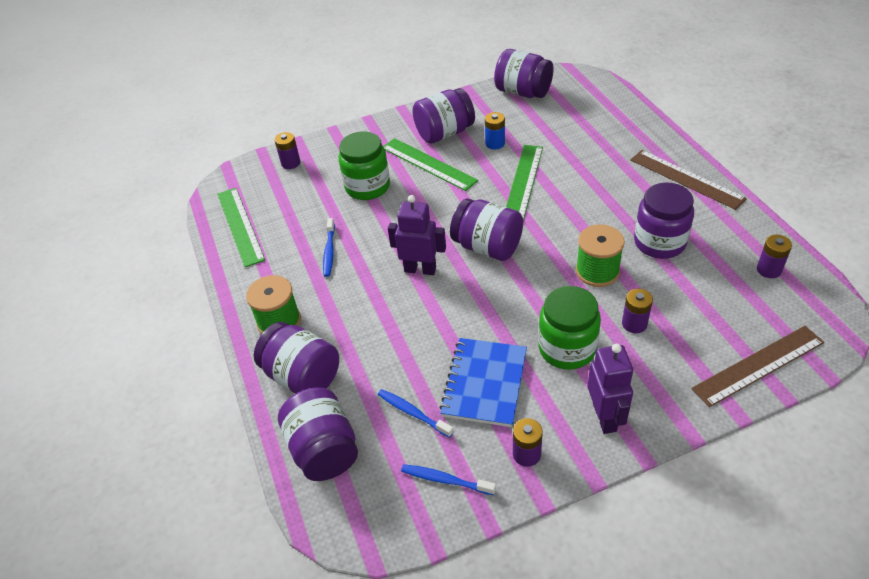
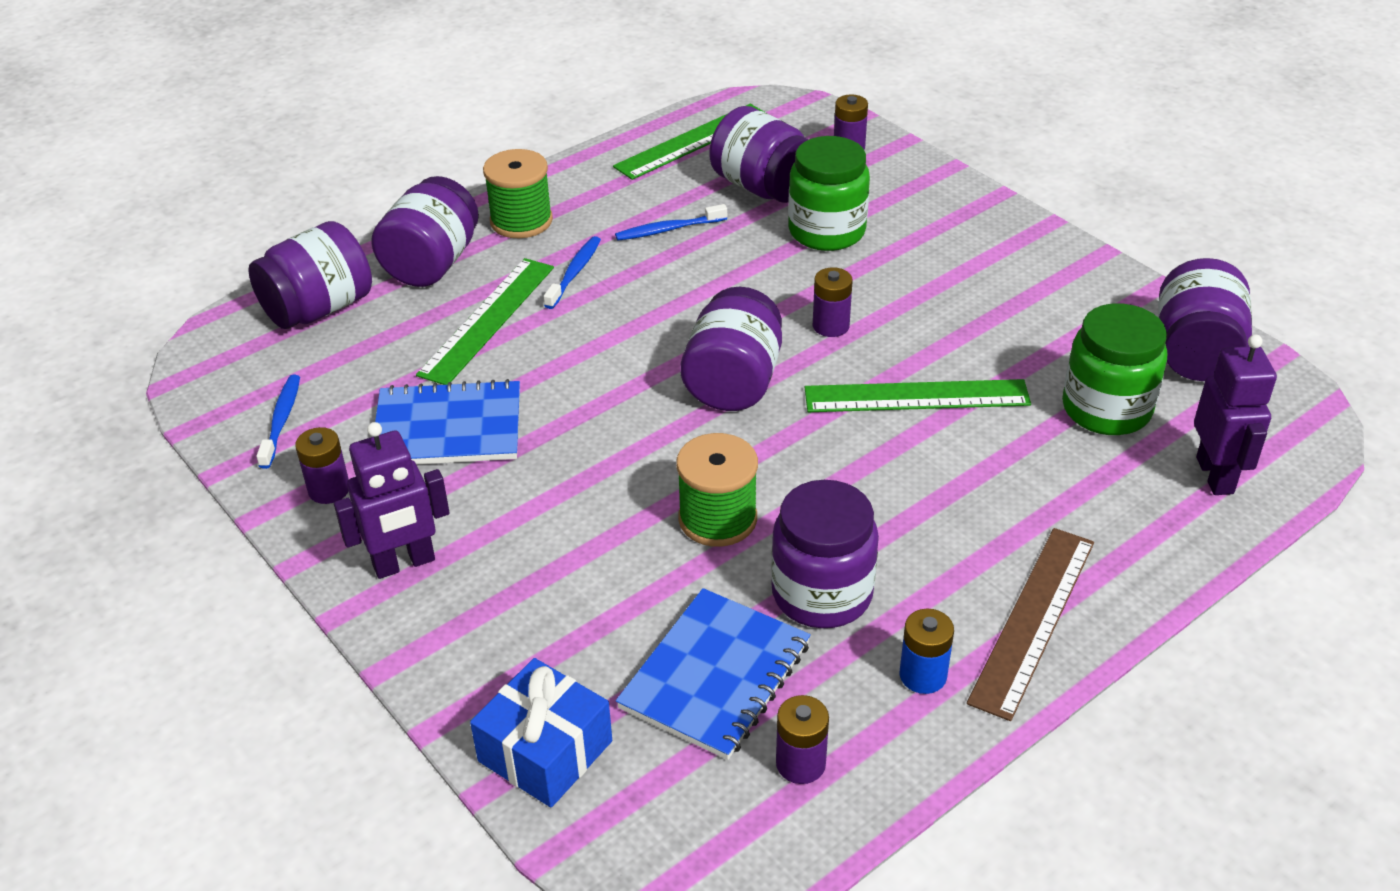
camera: 70 degrees right, 5 degrees down
blue toothbrush [378,389,454,438] -> blue toothbrush moved to [544,236,601,309]
green ruler [383,138,478,191] -> green ruler moved to [416,258,554,385]
purple robot [388,195,446,275] -> purple robot moved to [1194,335,1277,495]
purple jar [413,88,475,144] -> purple jar moved to [710,106,809,203]
blue battery [485,112,505,150] -> blue battery moved to [900,609,954,694]
green jar [538,286,601,370] -> green jar moved to [1062,303,1167,435]
purple battery [622,289,653,333] -> purple battery moved to [813,267,853,337]
brown ruler [691,326,824,407] -> blue gift [470,658,612,807]
none -> blue notebook [616,588,811,760]

